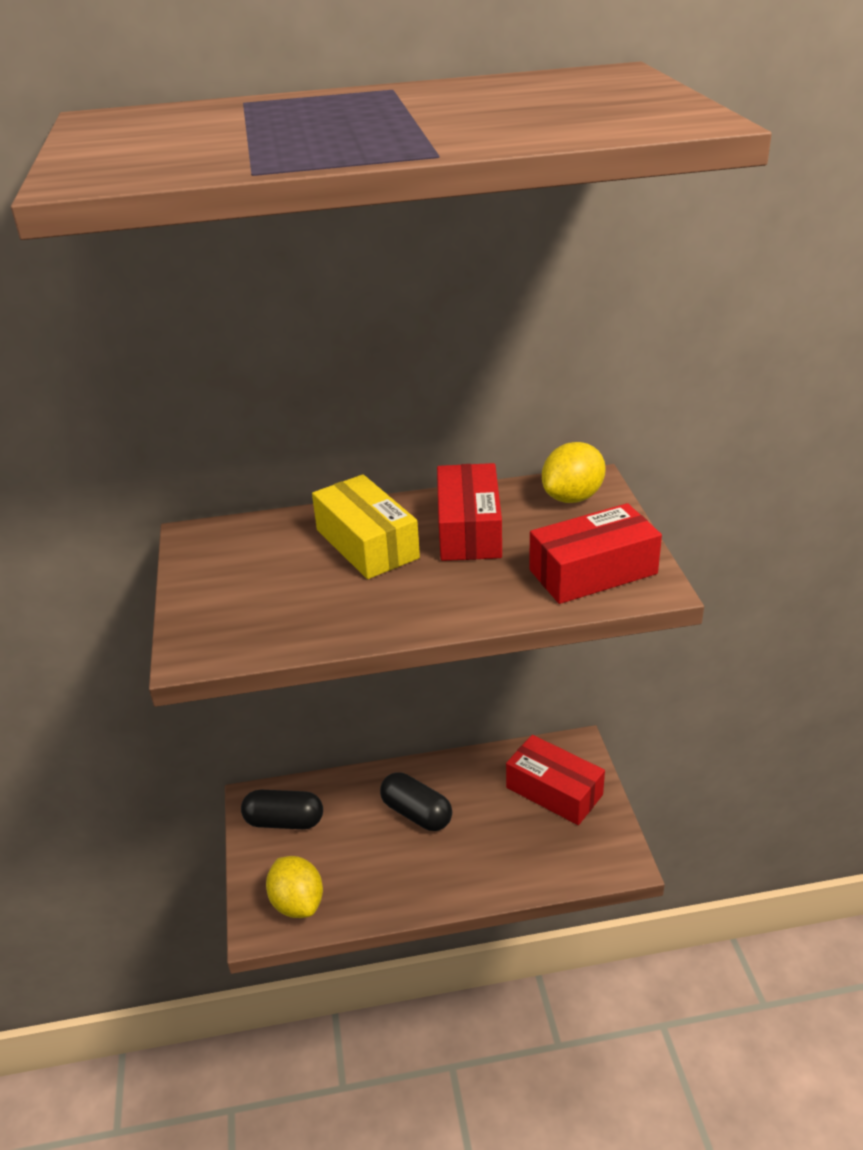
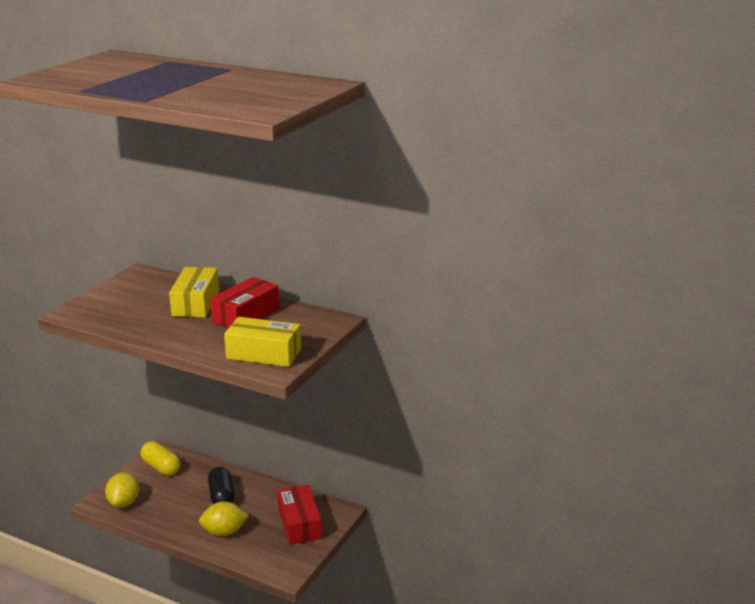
camera: 35 degrees right, 10 degrees down
black capsule [241,790,323,829] -> yellow capsule [140,441,180,475]
red box [529,503,662,604] -> yellow box [224,317,301,367]
yellow lemon [542,442,606,503] -> yellow lemon moved to [199,501,248,536]

